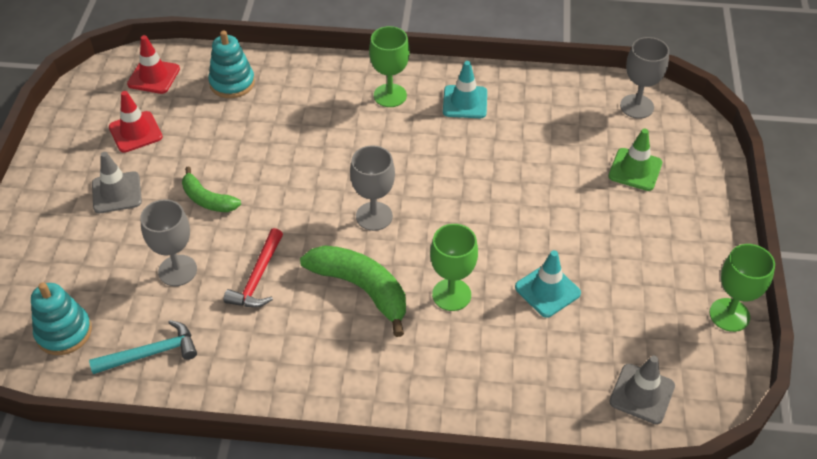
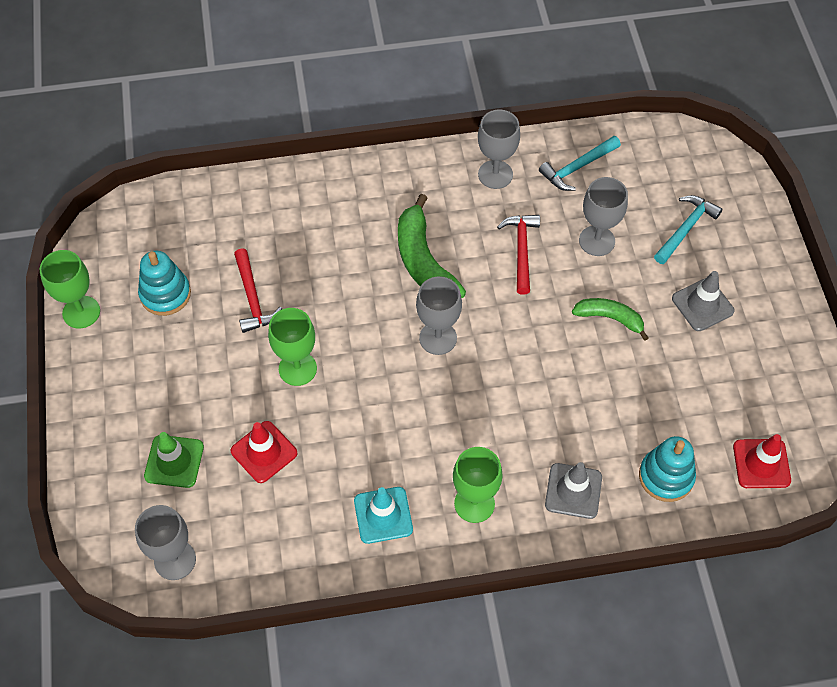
camera: 165 degrees right, 10 degrees up
turquoise stacking toy [31,282,92,355] -> turquoise stacking toy moved to [138,251,191,316]
red traffic cone [109,91,163,153] -> red traffic cone moved to [231,421,297,483]
green banana [300,245,406,337] -> green banana turned 45 degrees clockwise [398,194,466,298]
green goblet [430,224,478,311] -> green goblet moved to [268,308,317,386]
turquoise traffic cone [515,250,581,318] -> red hammer [234,249,282,333]
grey traffic cone [609,356,675,424] -> grey traffic cone moved to [545,462,602,519]
none -> grey goblet [478,110,520,189]
none -> turquoise hammer [654,195,722,264]

